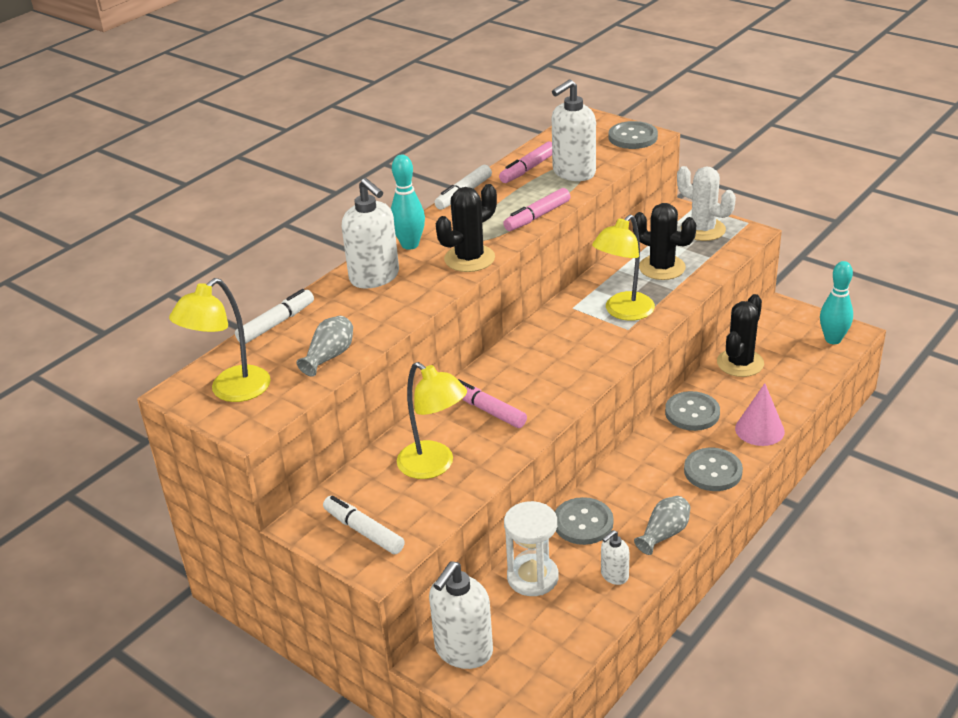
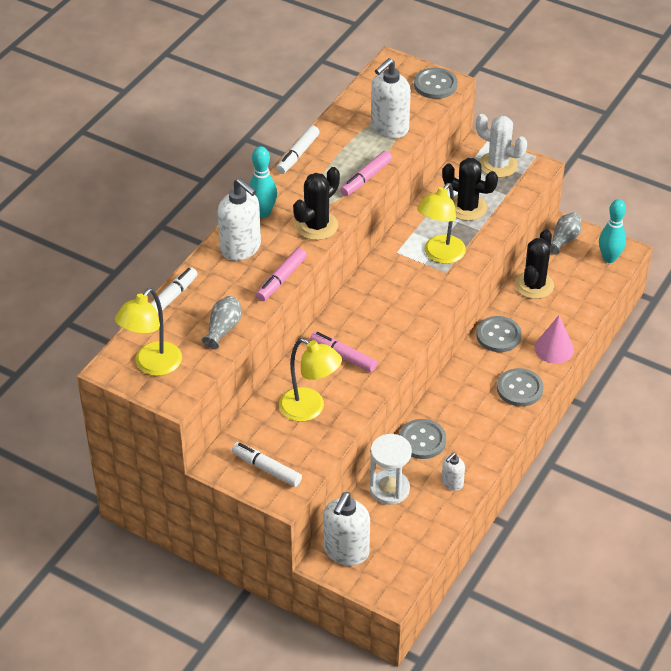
camera: 10 degrees left, 10 degrees up
pink marker [499,141,552,183] -> pink marker moved to [256,248,307,301]
grey vase [634,496,690,555] -> grey vase moved to [550,213,582,255]

